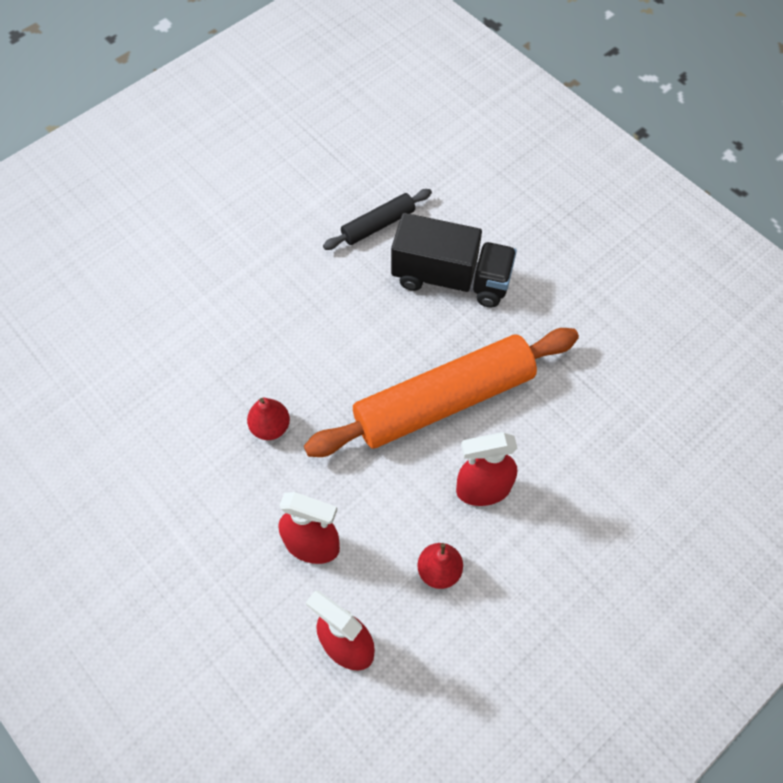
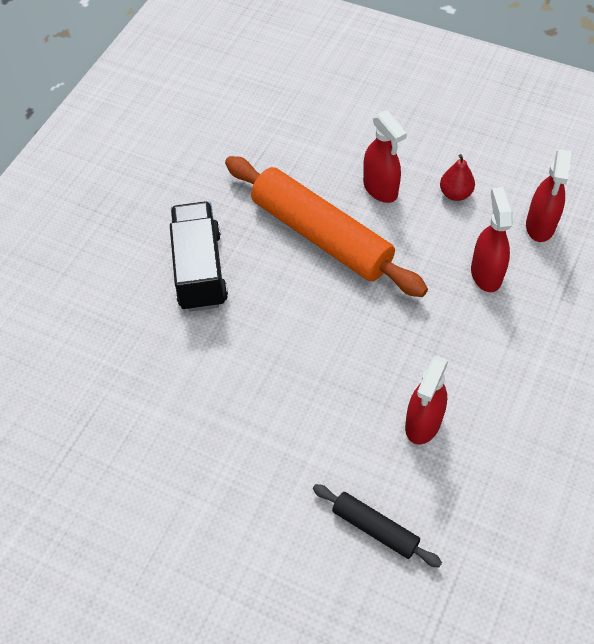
camera: 110 degrees left, 5 degrees down
red pear [247,398,290,440] -> none
black rolling pin [323,189,432,250] -> black rolling pin moved to [313,484,442,568]
none -> red spray bottle [405,356,448,445]

